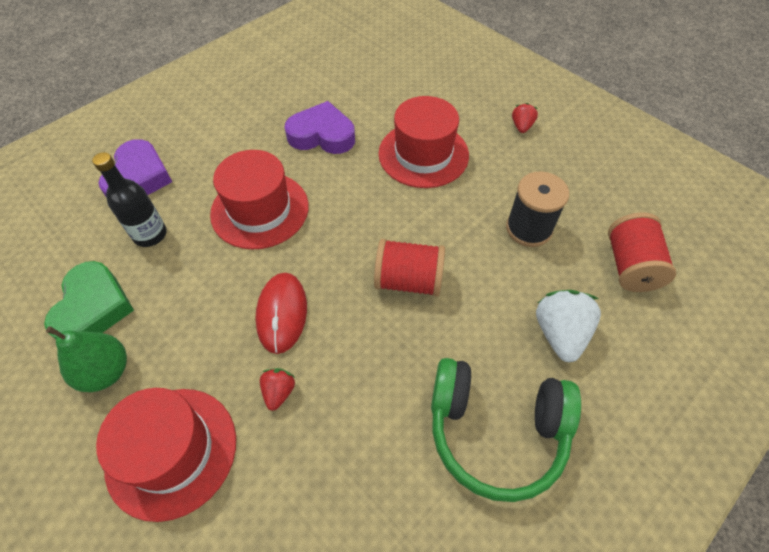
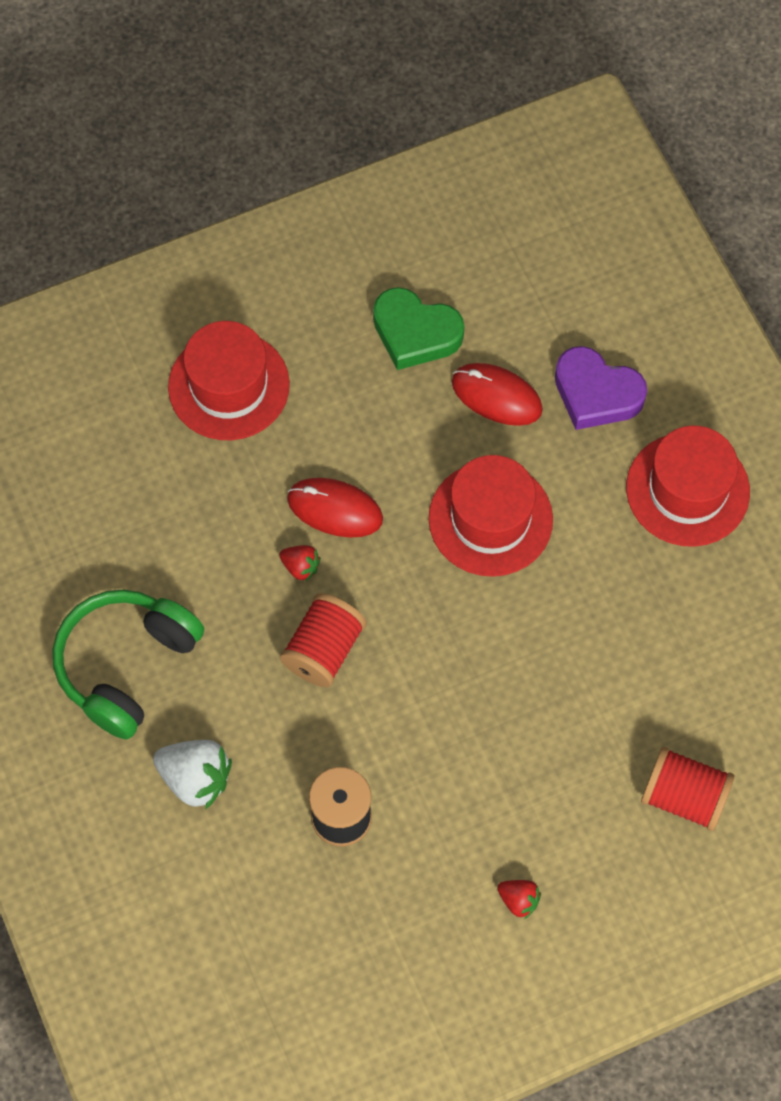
camera: 110 degrees right, 10 degrees up
green pear [46,326,127,392] -> none
black bottle [92,152,167,247] -> red mouse [452,363,543,426]
red strawberry [260,368,295,411] -> red strawberry moved to [279,545,321,582]
purple heart [285,101,355,154] -> none
red hat [378,96,469,188] -> red hat moved to [626,425,750,547]
red spool [608,212,676,292] -> red spool moved to [641,747,735,831]

